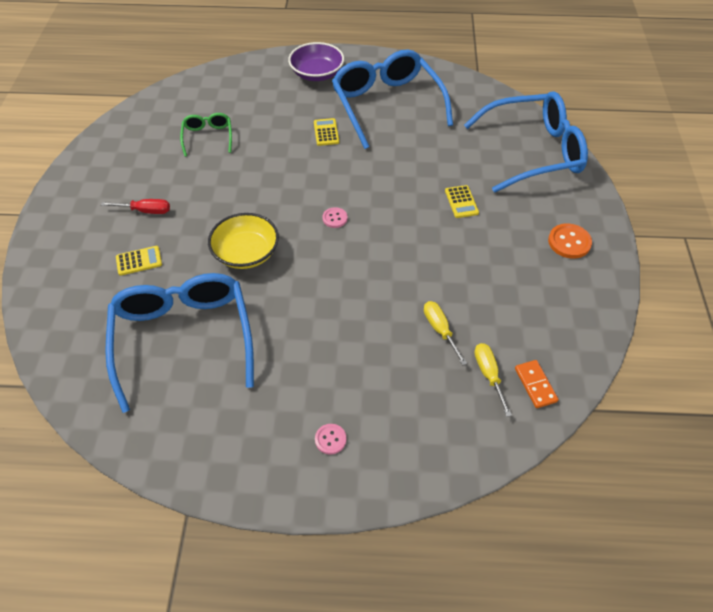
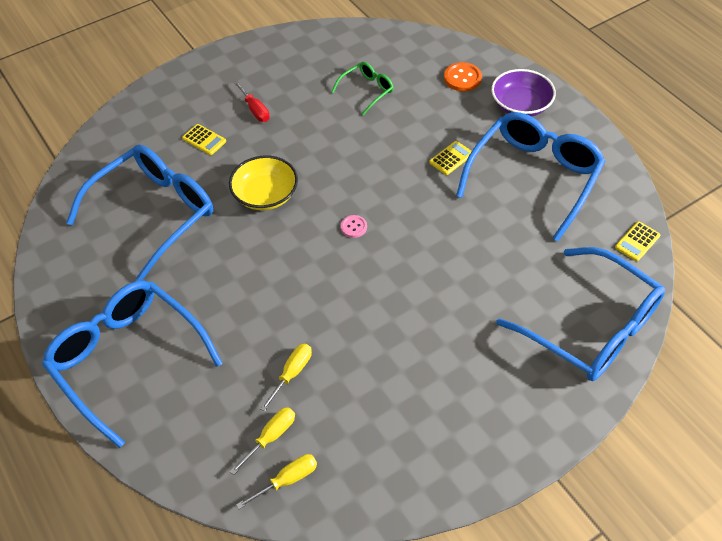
camera: 55 degrees right, 0 degrees up
pink button [315,424,346,454] -> blue glasses [42,280,223,448]
yellow calculator [445,185,479,218] -> yellow calculator moved to [615,221,661,261]
orange domino [515,360,558,408] -> yellow screwdriver [236,454,317,509]
orange button [548,223,592,259] -> orange button moved to [444,62,482,91]

